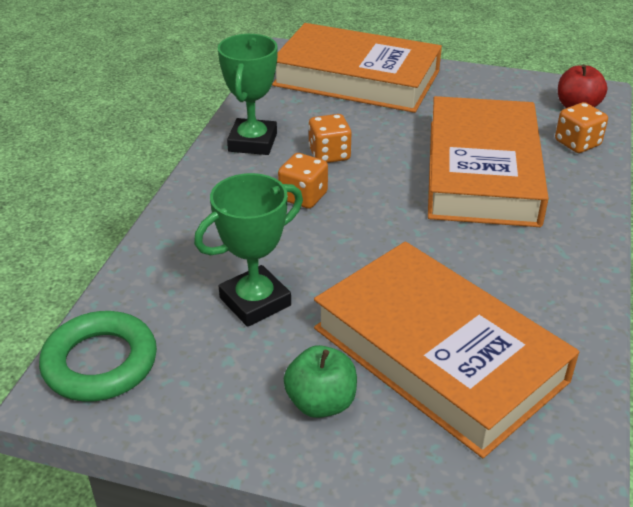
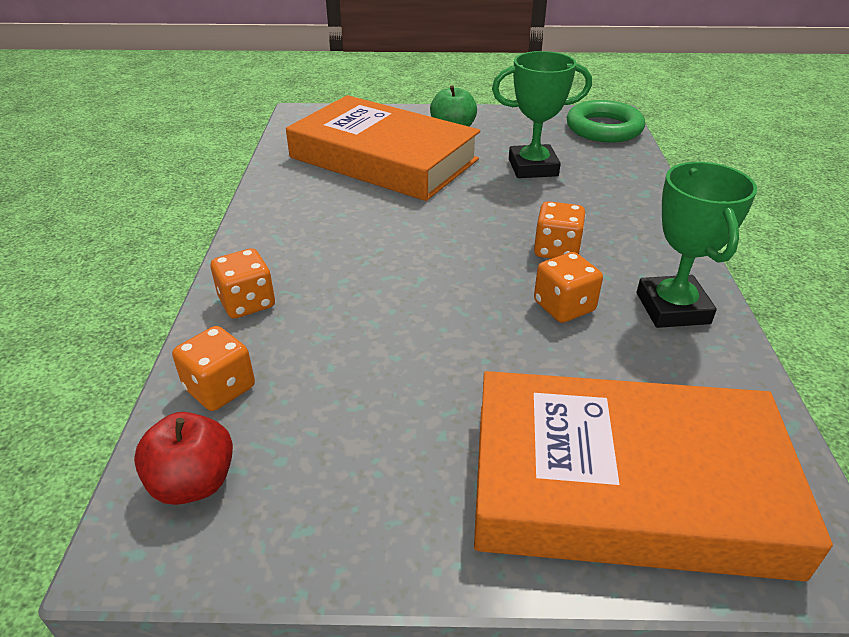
camera: 165 degrees right, 0 degrees up
green trophy [194,173,303,327] -> green trophy turned 45 degrees clockwise [492,51,592,178]
orange book [428,96,549,227] -> none
none -> orange dice [211,248,275,319]

